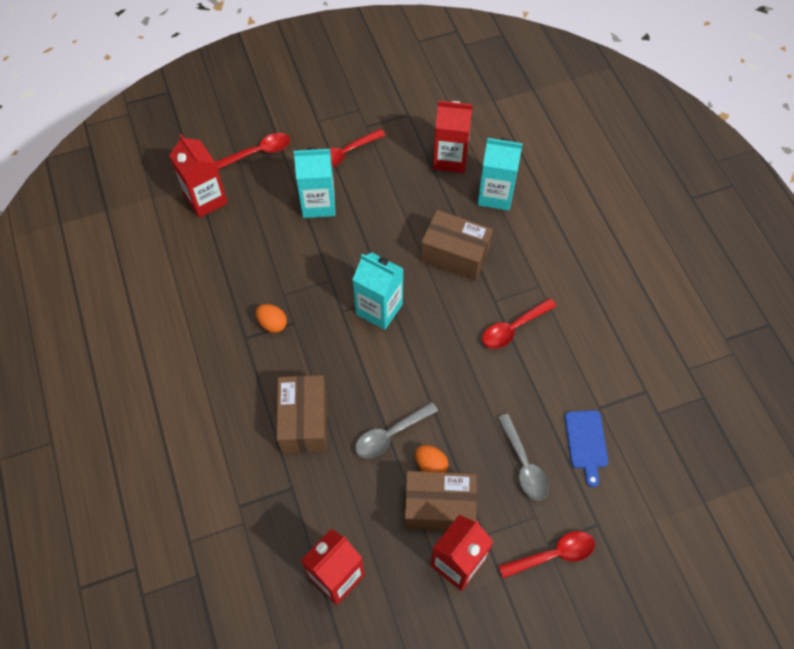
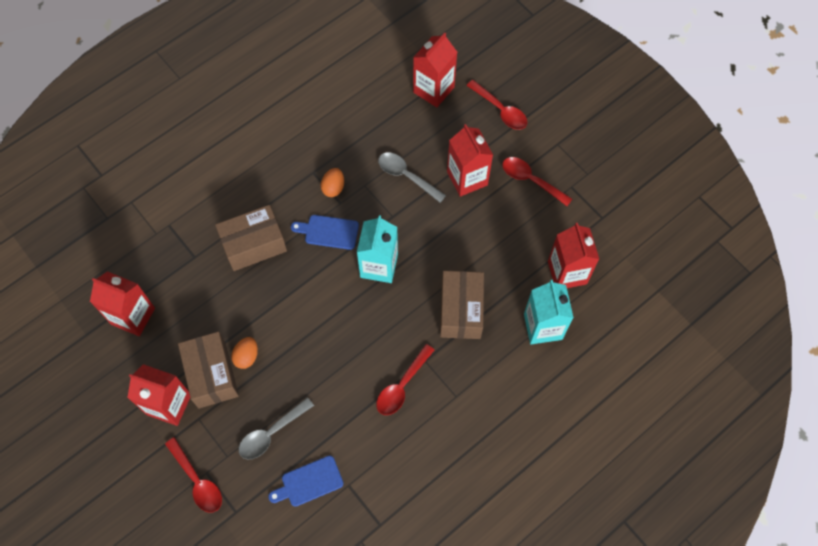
camera: 70 degrees right, 5 degrees up
turquoise carton [294,147,336,218] -> red carton [447,124,493,197]
grey spoon [355,402,438,458] -> grey spoon moved to [378,152,446,203]
red spoon [482,298,557,349] -> red spoon turned 90 degrees counterclockwise [377,344,434,415]
none -> blue cutting board [291,215,359,250]

